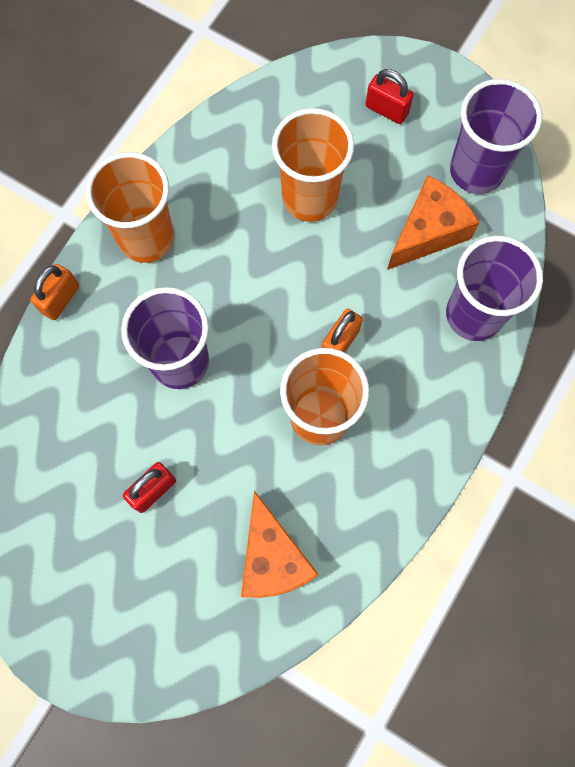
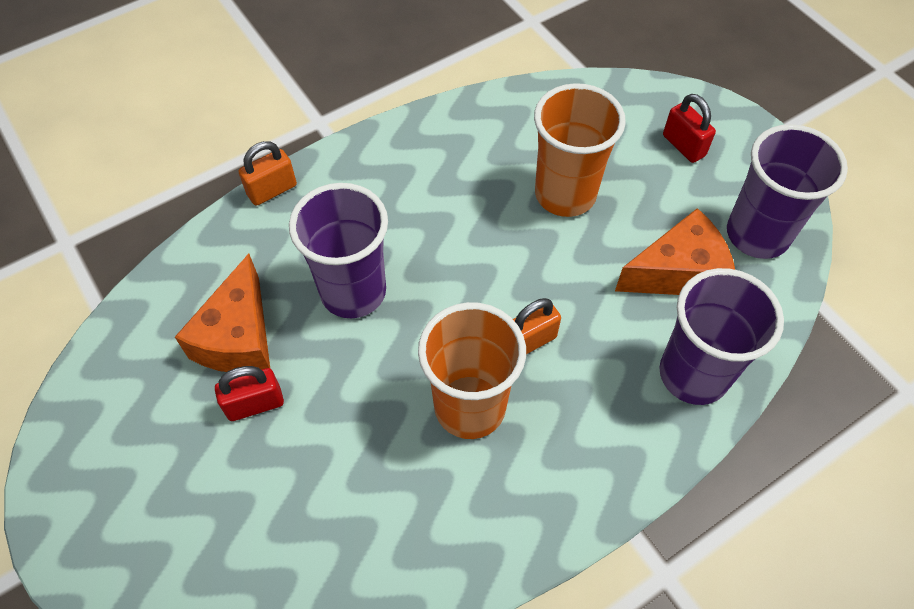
camera: 25 degrees right, 15 degrees down
orange cup [86,152,174,263] -> none
orange cheese [241,491,319,598] -> orange cheese moved to [175,254,270,372]

